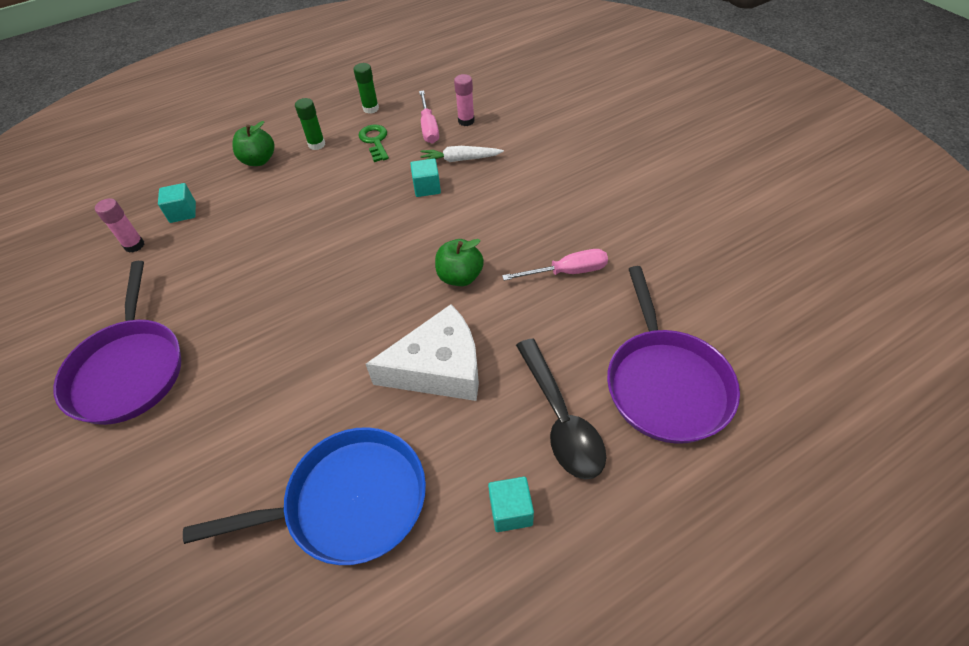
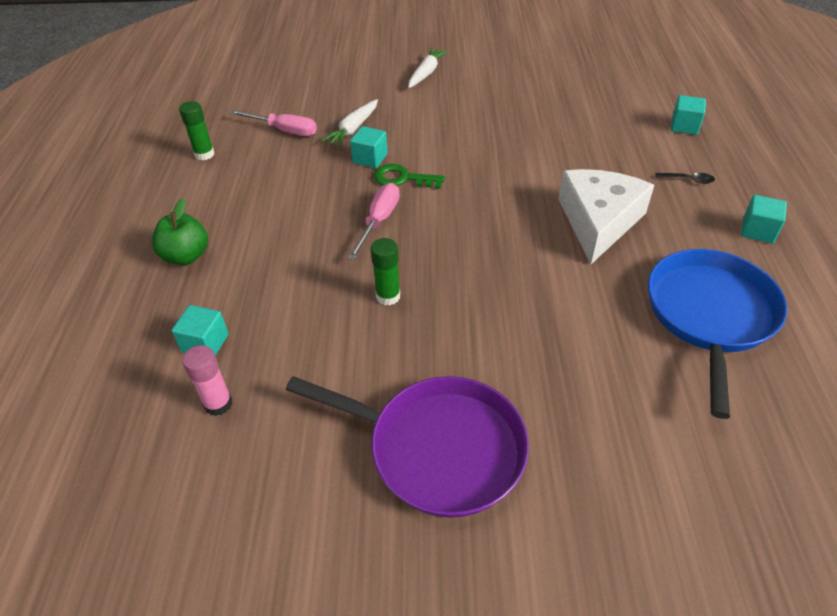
camera: 60 degrees left, 5 degrees down
green glue stick [295,98,325,150] -> green glue stick moved to [371,238,400,305]
green key [359,124,389,162] -> green key moved to [374,164,445,189]
green apple [435,239,484,286] -> none
pink glue stick [454,74,475,126] -> none
pink screwdriver [502,249,608,281] -> pink screwdriver moved to [348,183,400,260]
black spoon [516,338,606,479] -> black spoon [655,173,715,184], size x0.40
purple pan [607,266,740,444] -> turquoise cube [671,95,706,135]
none -> white carrot [408,48,448,88]

